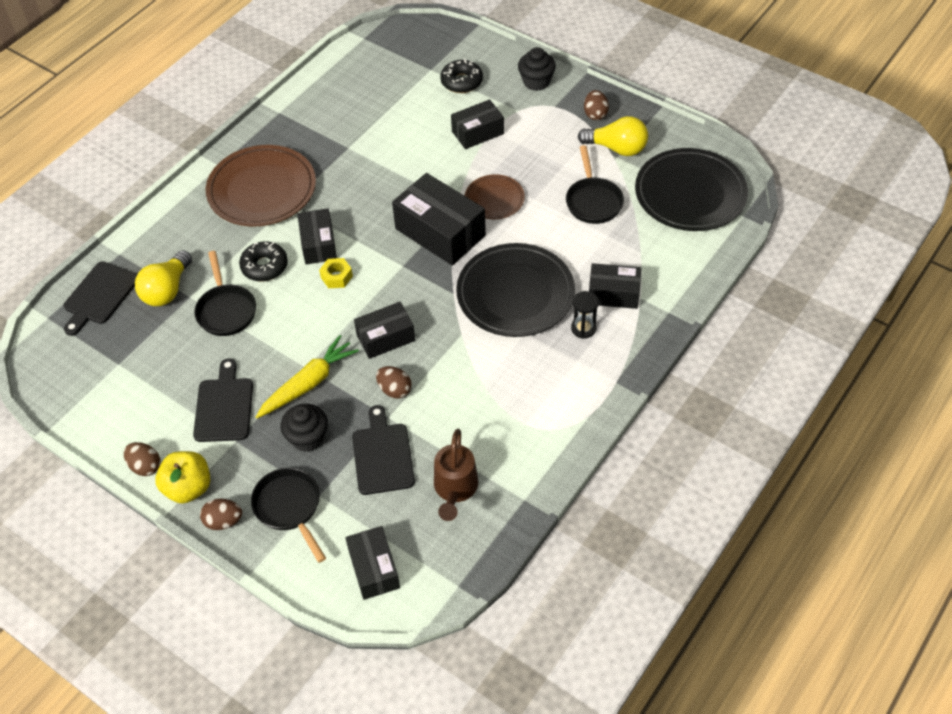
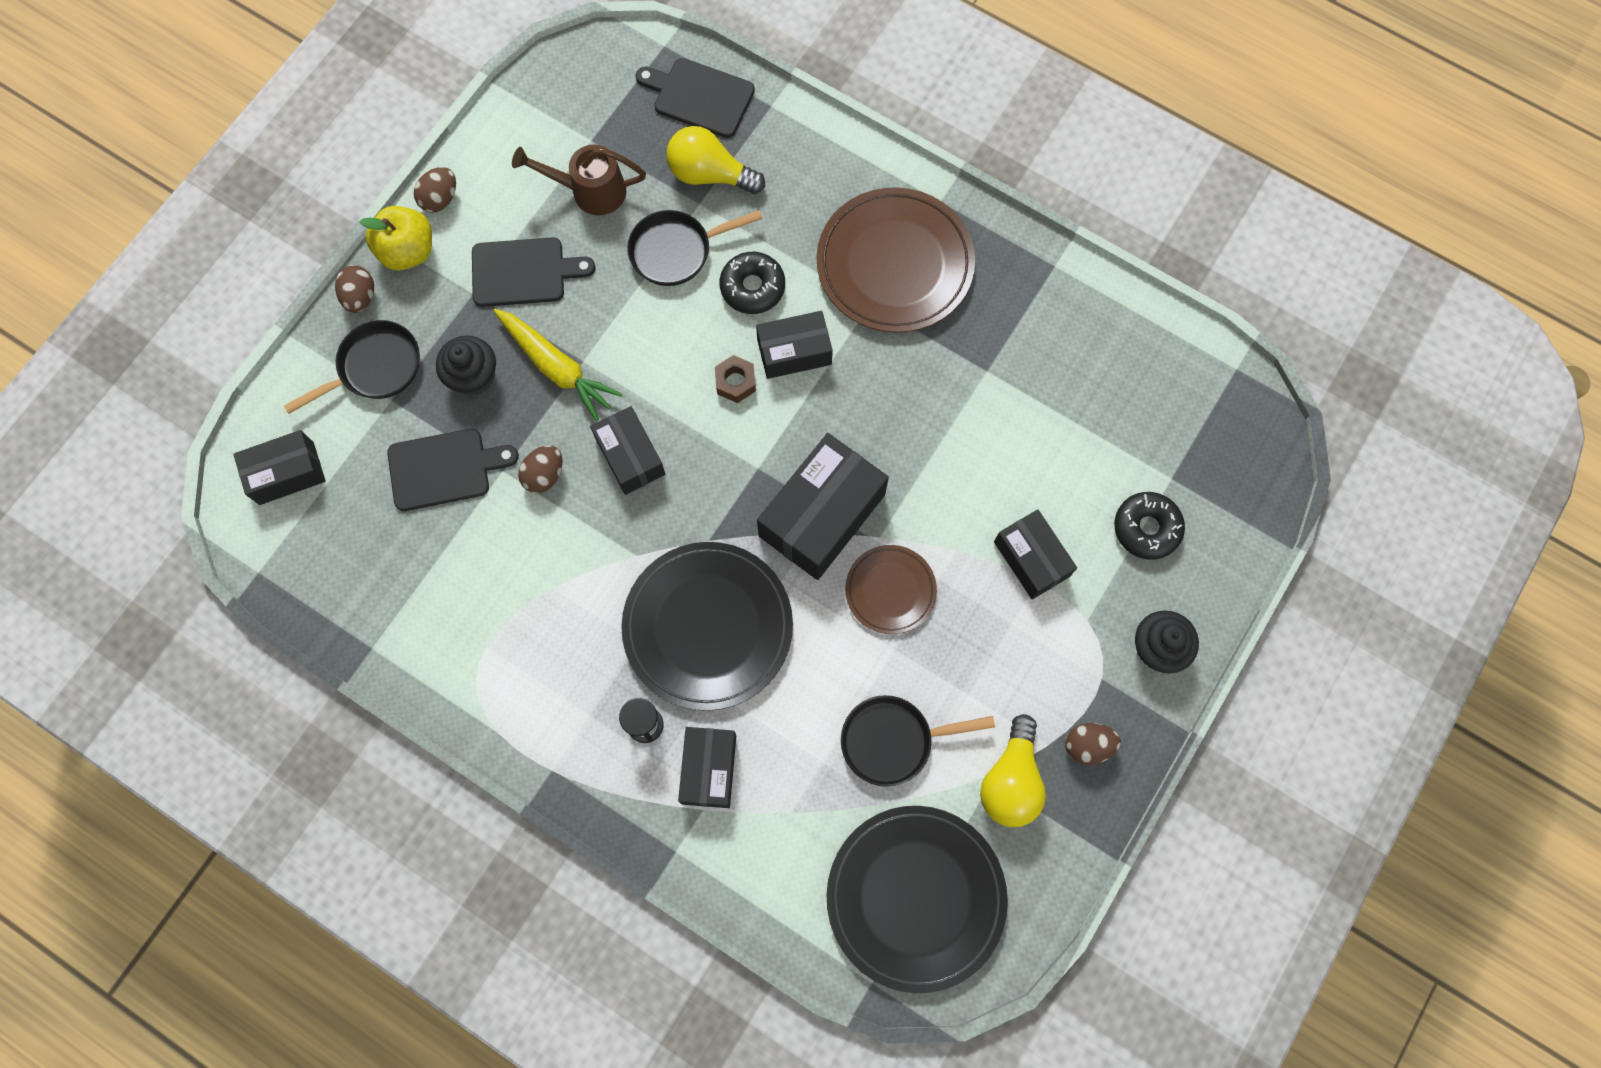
camera: 85 degrees right, 20 degrees up
yellow nut [319,258,353,288] -> brown nut [715,355,756,403]
brown watering can [434,429,478,521] -> brown watering can moved to [512,145,646,215]

